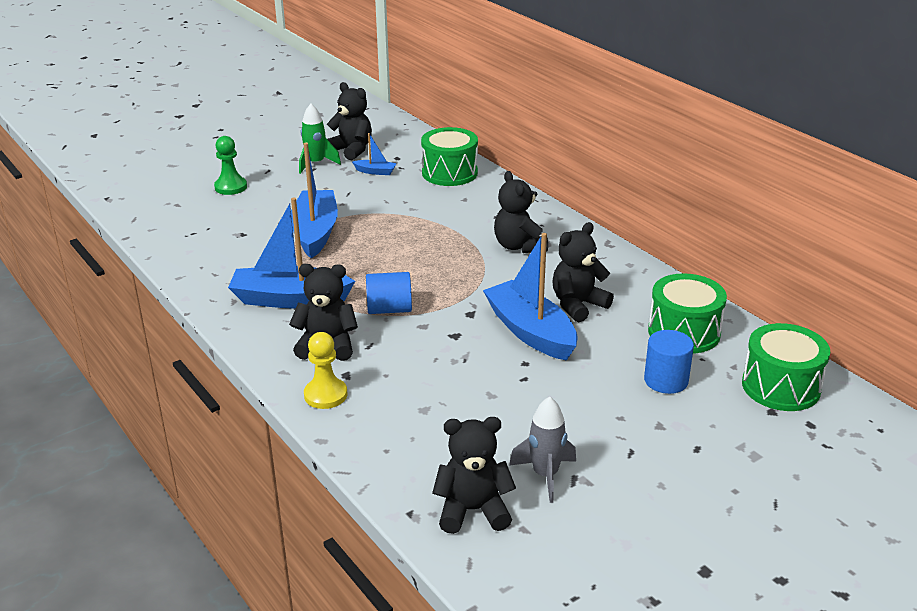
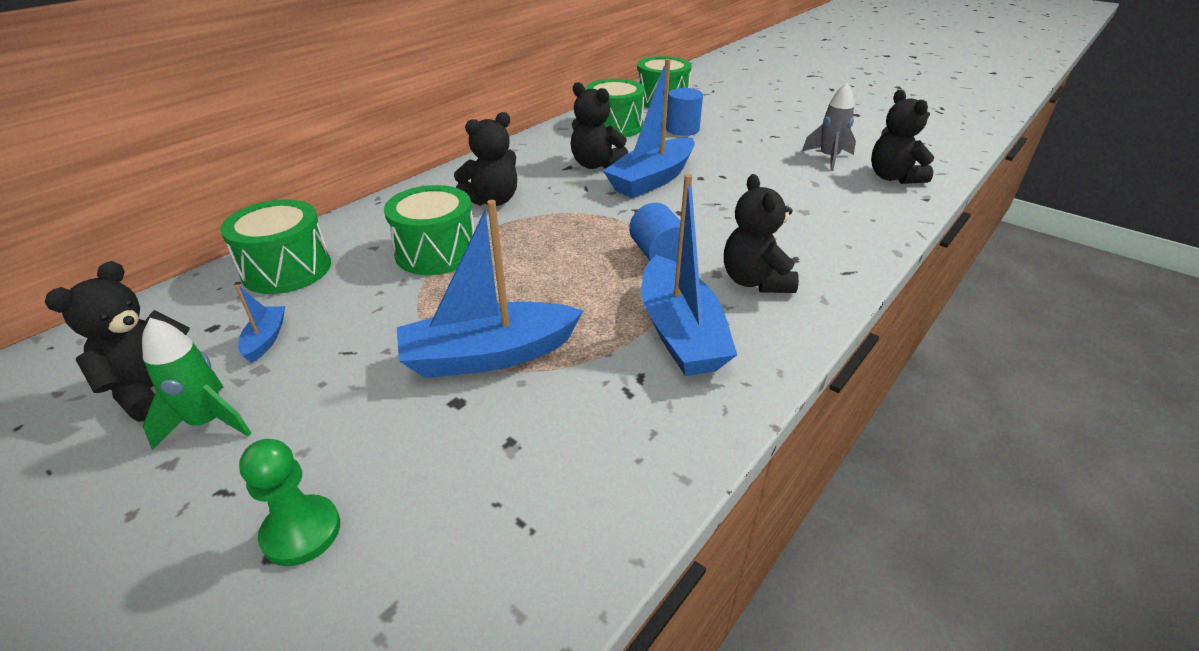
camera: 105 degrees left, 5 degrees up
yellow pawn [304,332,347,409] -> none
none -> green drum [384,185,474,275]

